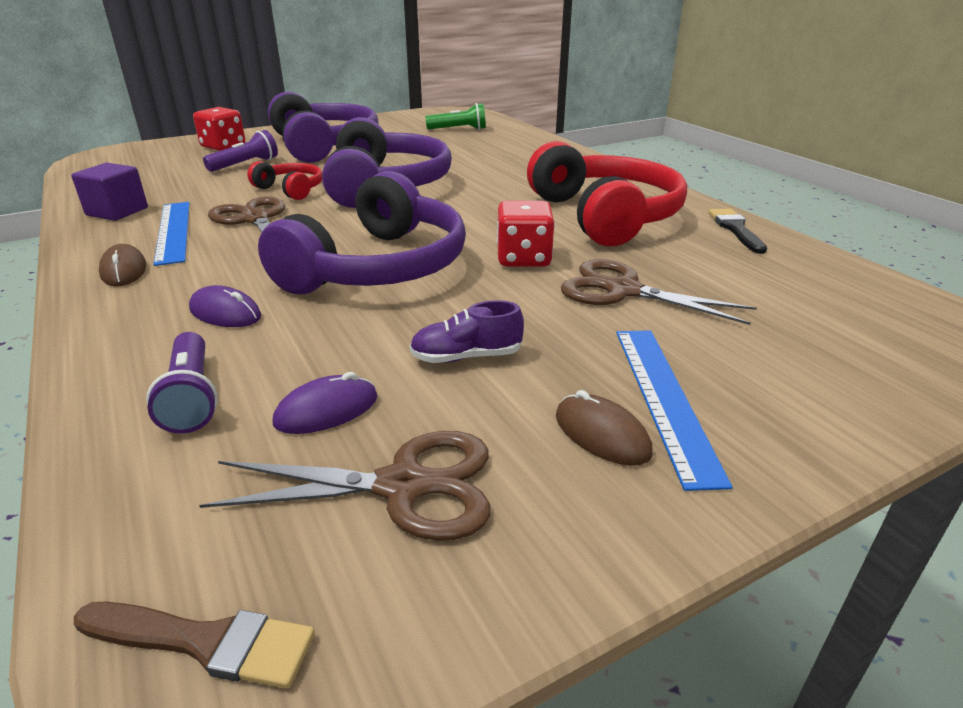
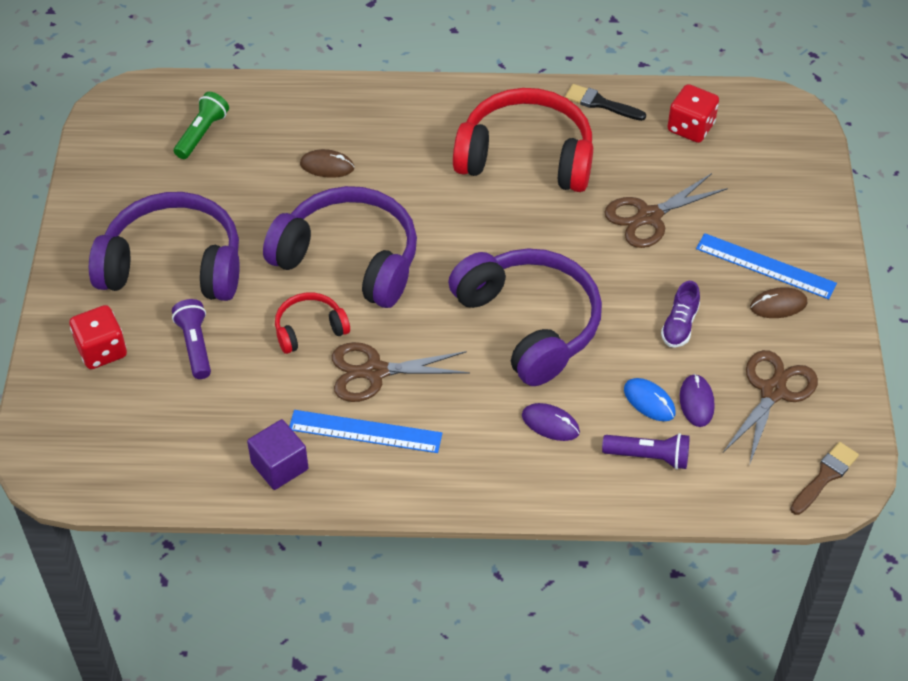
camera: 60 degrees left, 20 degrees up
brown mouse [99,244,146,286] -> brown mouse moved to [300,149,354,178]
purple mouse [189,285,261,327] -> purple mouse turned 60 degrees clockwise [522,403,580,441]
red dice [497,201,555,267] -> red dice moved to [668,84,719,143]
none -> blue mouse [624,378,676,421]

